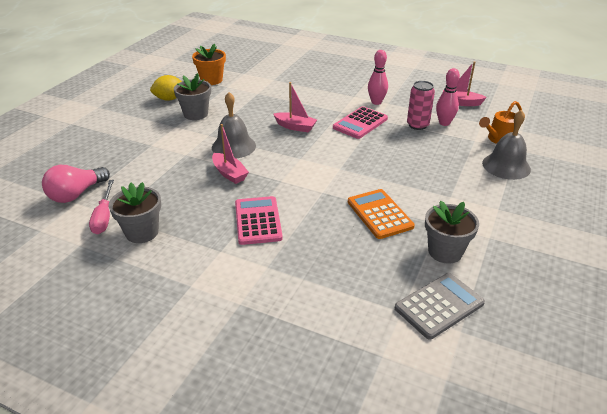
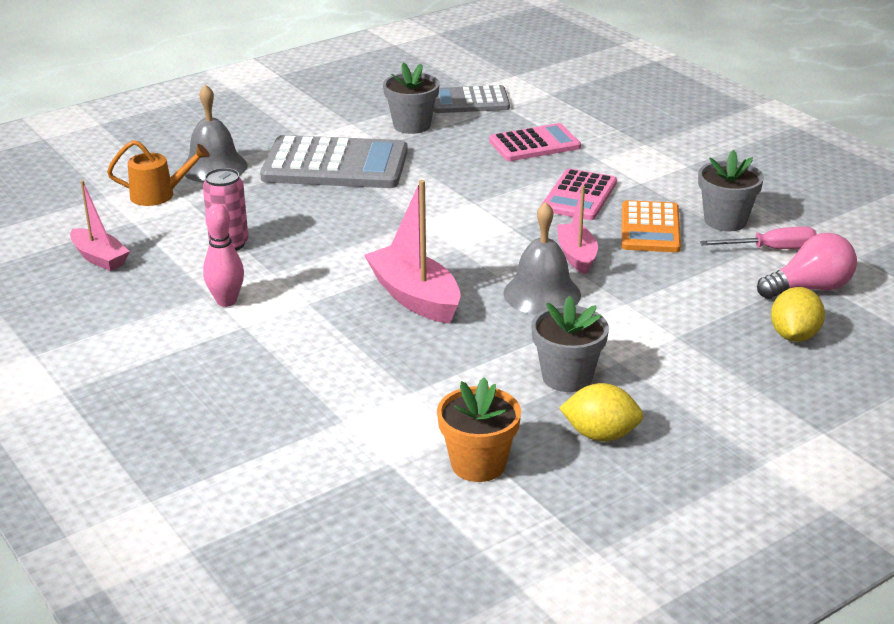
camera: 150 degrees left, 5 degrees down
pink screwdriver [89,180,114,234] -> pink screwdriver turned 60 degrees clockwise [700,227,817,249]
pink boat [274,82,317,133] -> pink boat [364,180,461,324], size x1.57
pink calculator [333,106,388,139] -> pink calculator moved to [489,123,581,161]
orange calculator [348,189,415,239] -> orange calculator moved to [621,200,681,252]
pink bowling pin [436,68,460,126] -> none
none -> grey calculator [260,135,408,188]
none -> yellow lemon [771,287,825,342]

